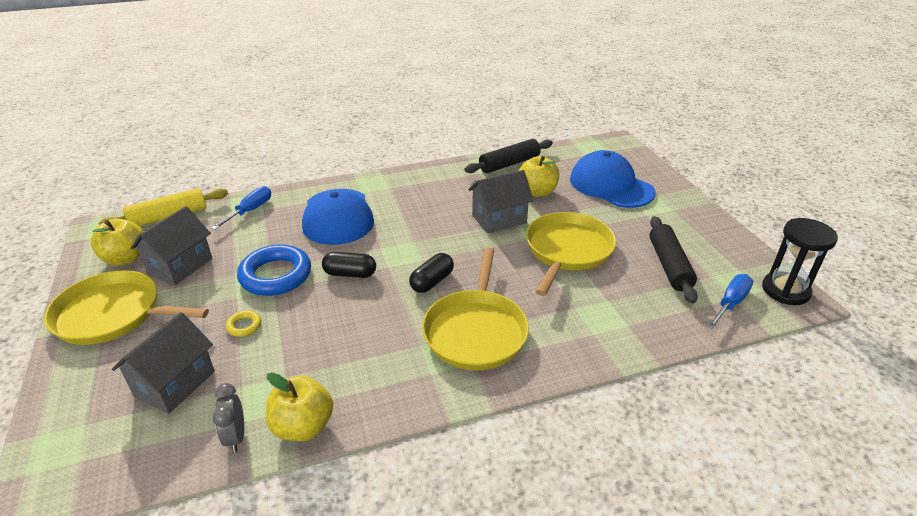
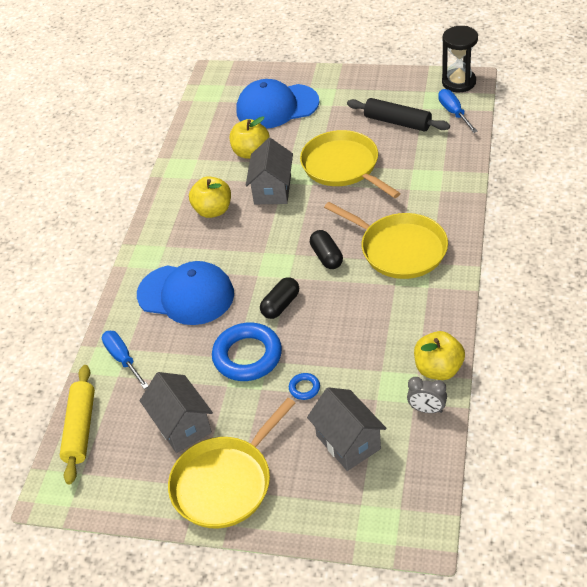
camera: 55 degrees left, 10 degrees up
yellow apple [91,219,144,266] -> yellow apple moved to [189,176,231,218]
yellow ring [226,311,261,337] -> blue ring [289,373,320,400]
black rolling pin [464,139,553,173] -> none

